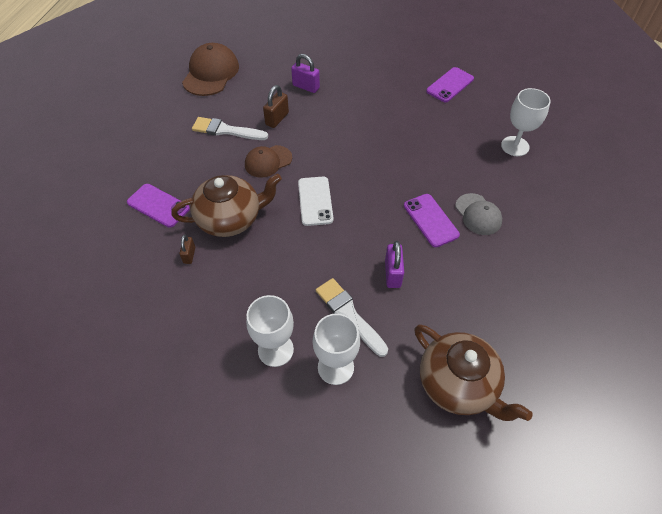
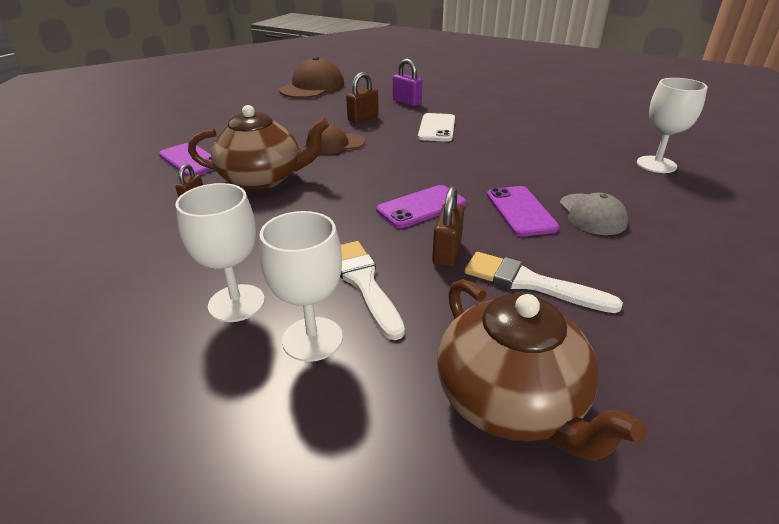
camera: 15 degrees right, 20 degrees down
white brush [192,117,268,140] -> white brush moved to [464,252,623,313]
white phone [298,177,333,226] -> white phone moved to [418,113,455,142]
purple padlock [385,241,404,288] -> brown padlock [432,186,464,267]
purple phone [426,67,474,102] -> purple phone moved to [376,185,466,228]

